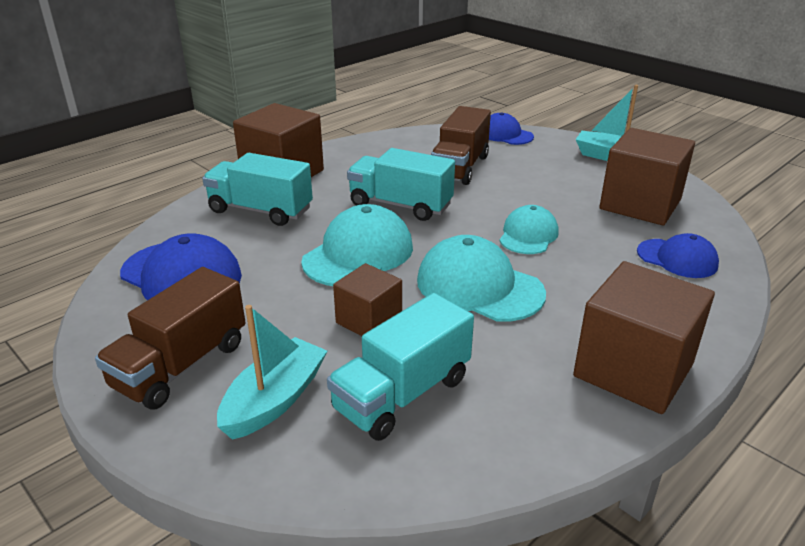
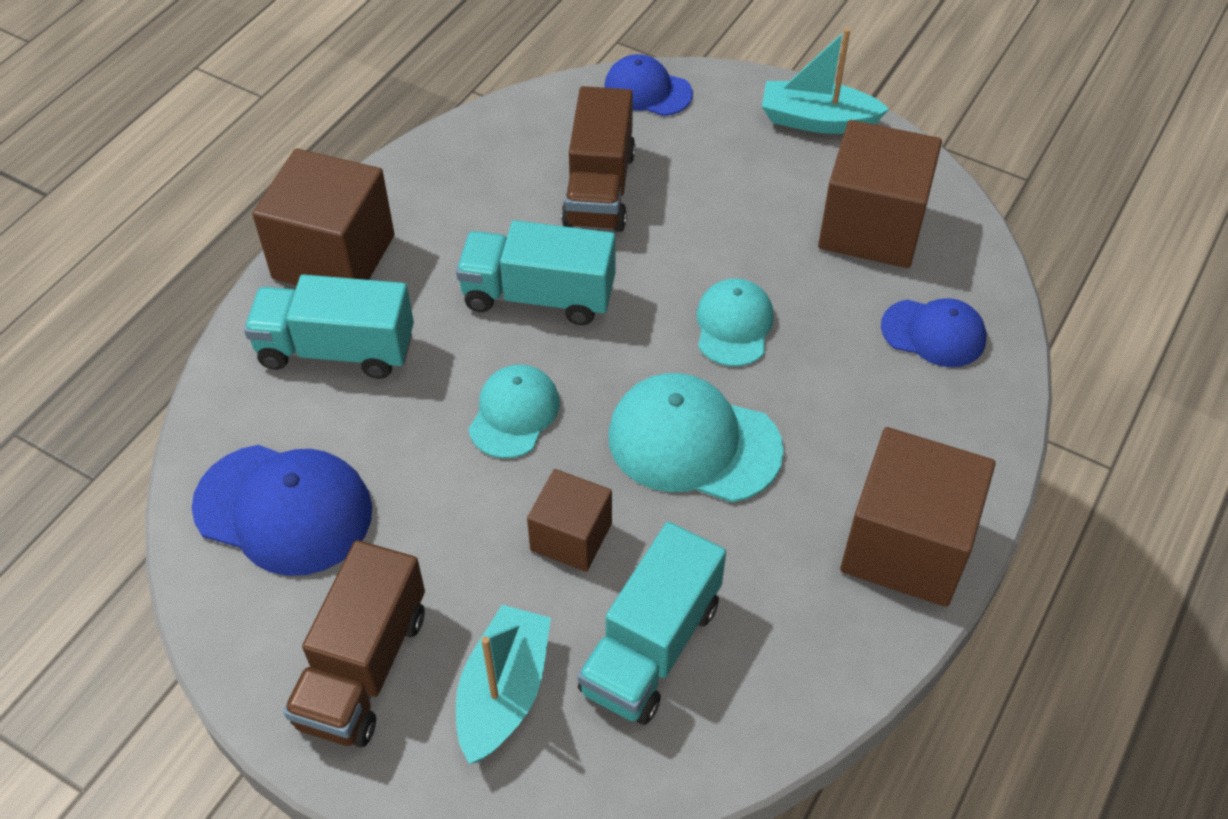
camera: 15 degrees left, 20 degrees up
turquoise cap [301,204,413,286] -> turquoise cap [468,365,560,458], size x0.63

